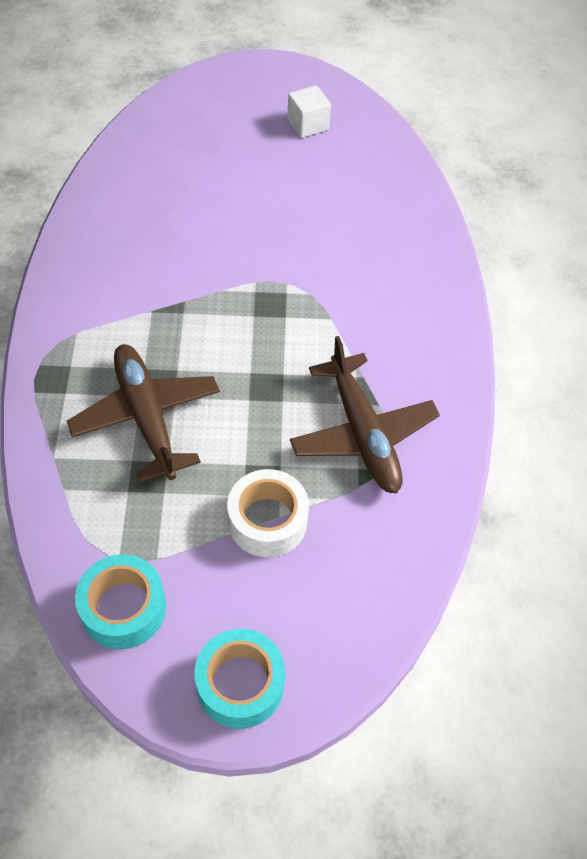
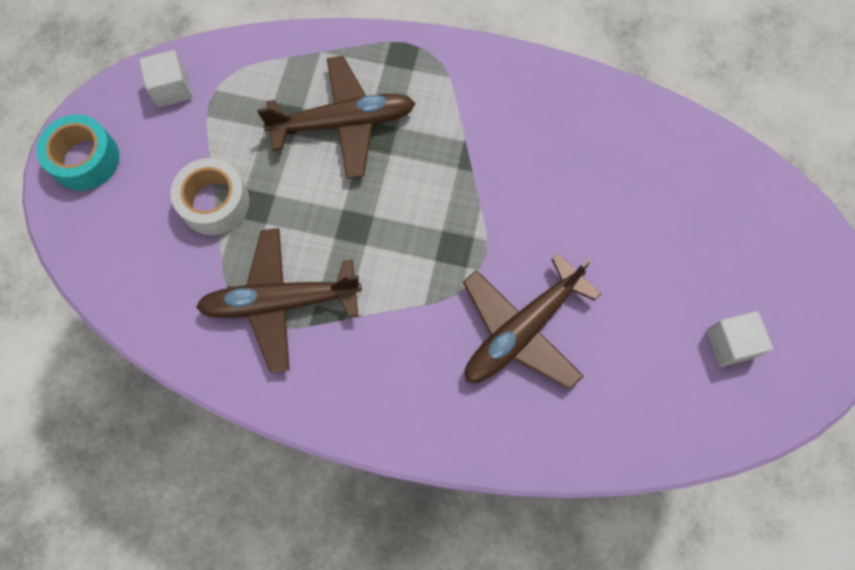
camera: 105 degrees right, 15 degrees up
turquoise tape [75,554,166,649] -> white cube [139,50,192,107]
none -> brown plane [463,253,601,390]

